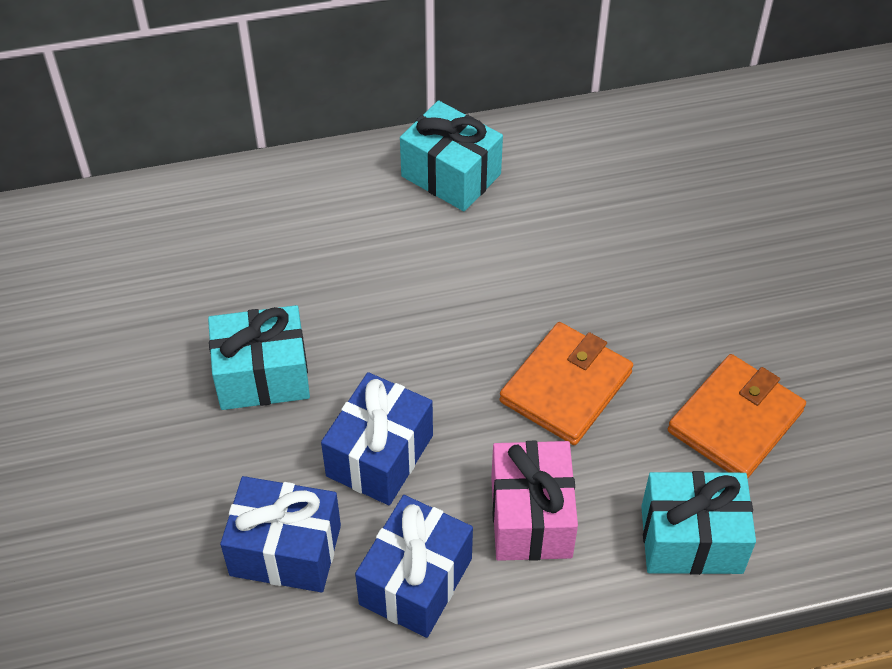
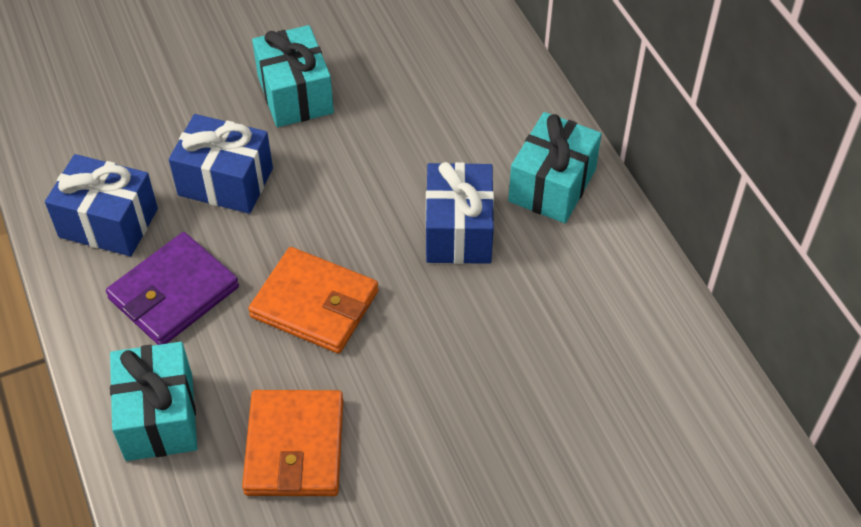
camera: 80 degrees right, 0 degrees up
blue gift [220,476,341,592] -> blue gift moved to [426,162,494,264]
pink gift [491,441,578,561] -> purple wallet [106,232,239,345]
orange wallet [668,354,806,479] -> orange wallet turned 60 degrees clockwise [242,390,343,496]

